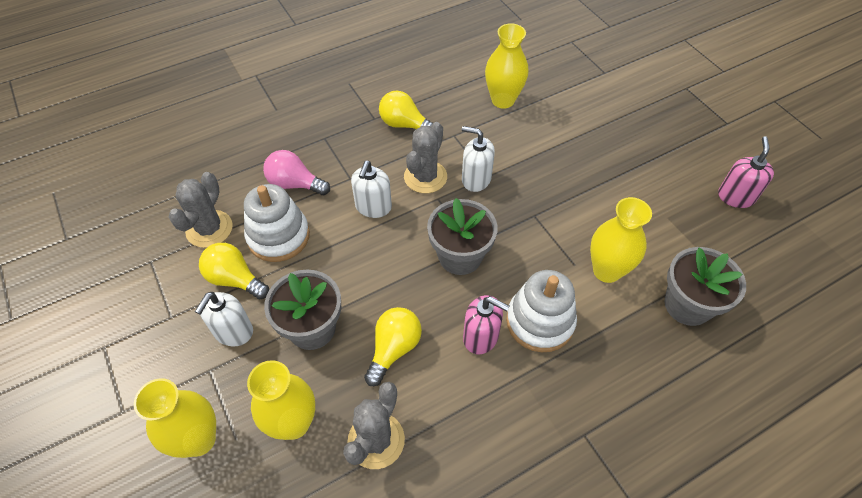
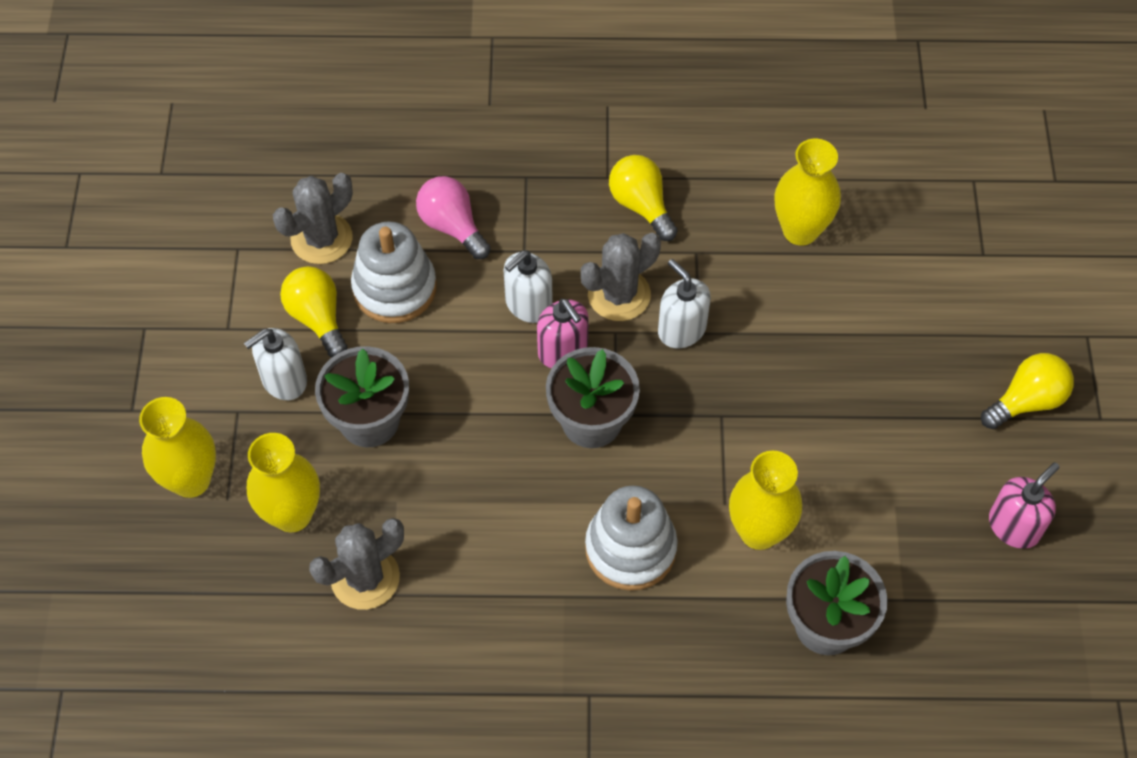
camera: 30 degrees right, 5 degrees up
yellow light bulb [364,307,422,386] -> yellow light bulb moved to [981,353,1074,429]
pink soap dispenser [463,295,510,354] -> pink soap dispenser moved to [537,299,589,368]

